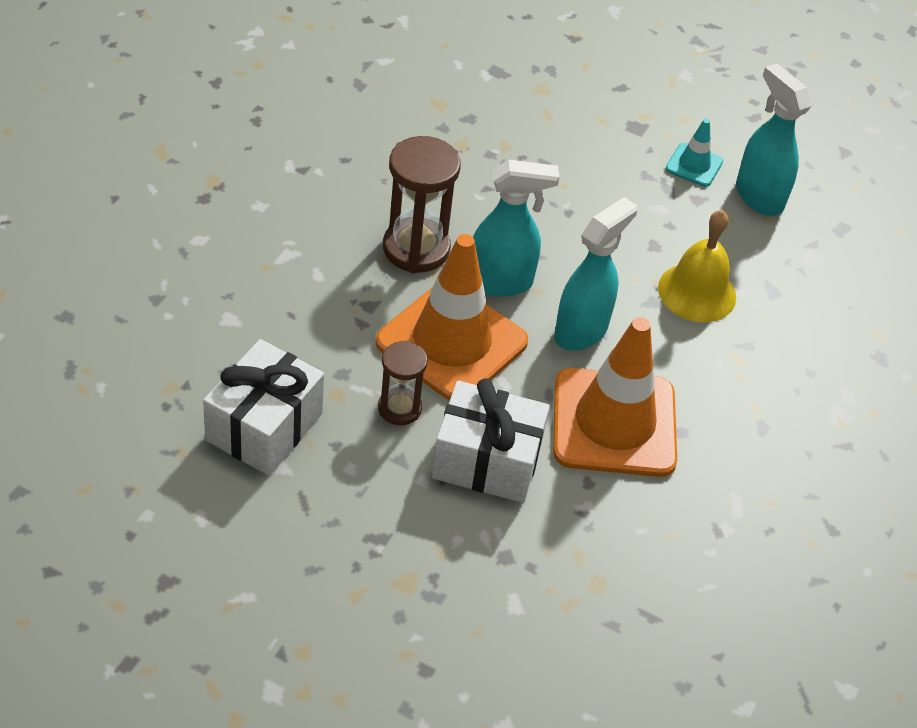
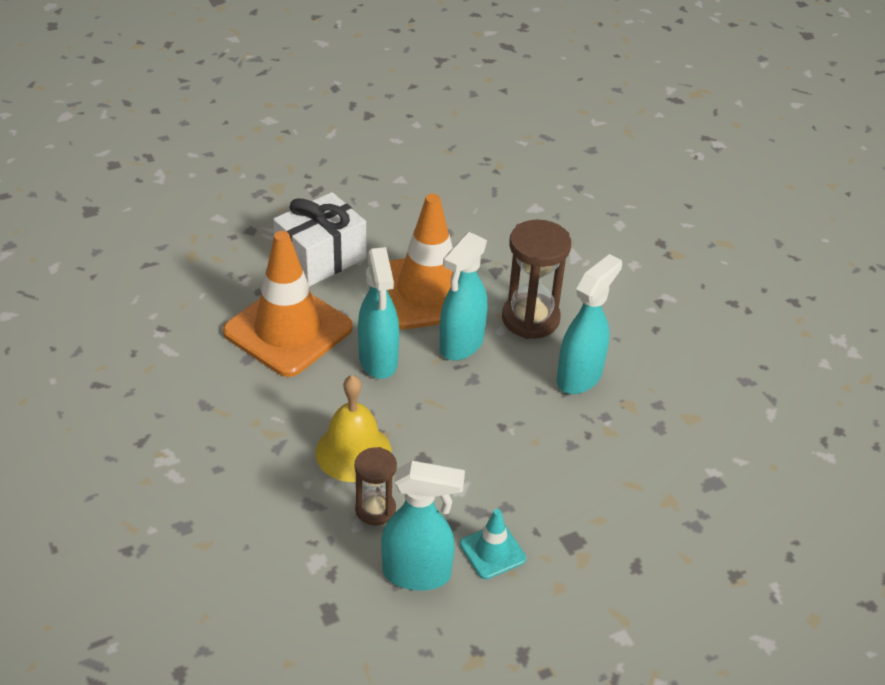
camera: 130 degrees right, 5 degrees down
white gift [203,339,324,475] -> none
brown hourglass [378,341,428,425] -> brown hourglass moved to [355,447,397,525]
none -> turquoise spray bottle [557,254,622,394]

